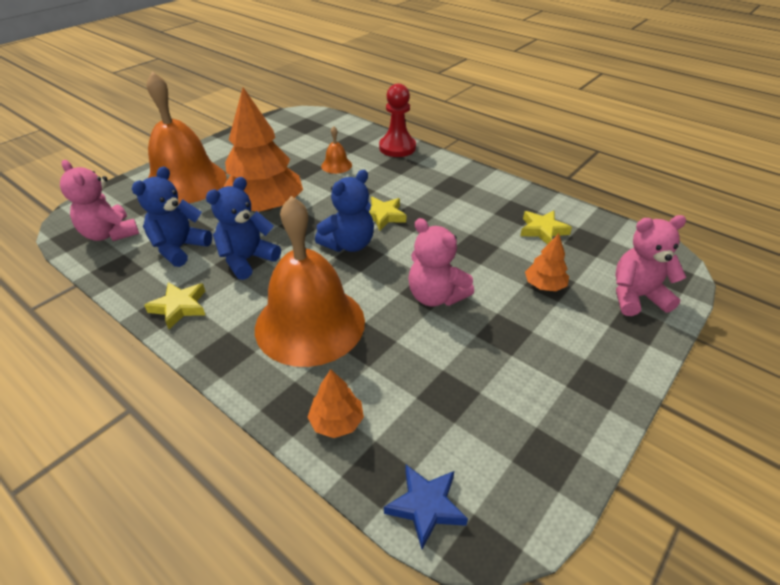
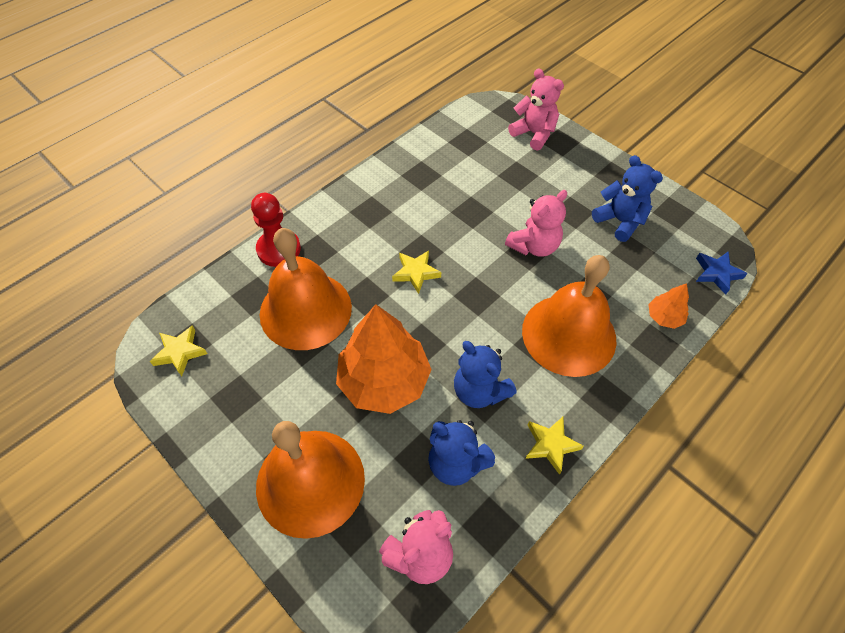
camera: 85 degrees left, 15 degrees up
blue teddy bear [315,170,374,252] -> blue teddy bear moved to [592,155,663,242]
orange bell [321,126,352,174] -> orange bell [260,228,352,350], size x2.49
yellow star [520,210,572,245] -> yellow star moved to [150,326,208,376]
orange tree [525,233,569,291] -> none
pink teddy bear [615,215,686,316] -> pink teddy bear turned 135 degrees clockwise [508,68,564,151]

